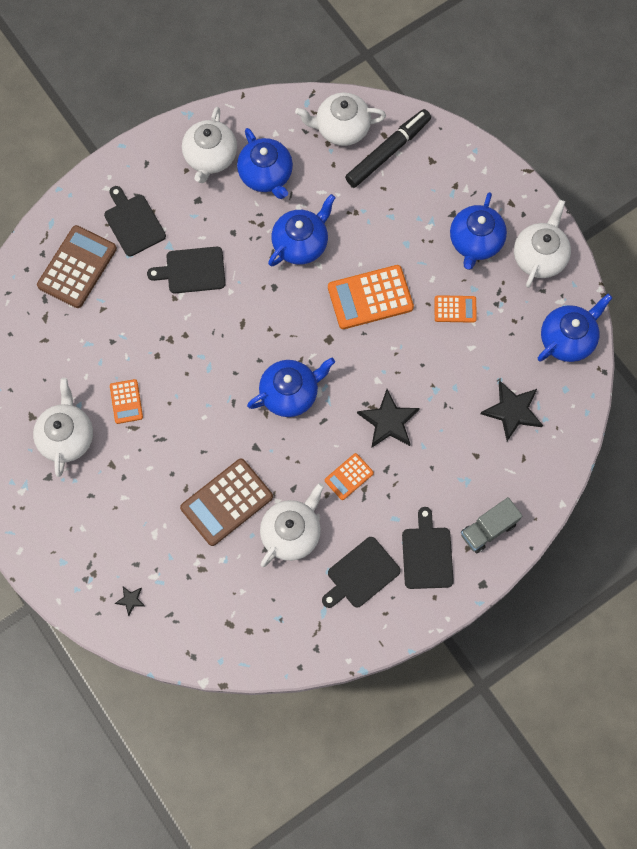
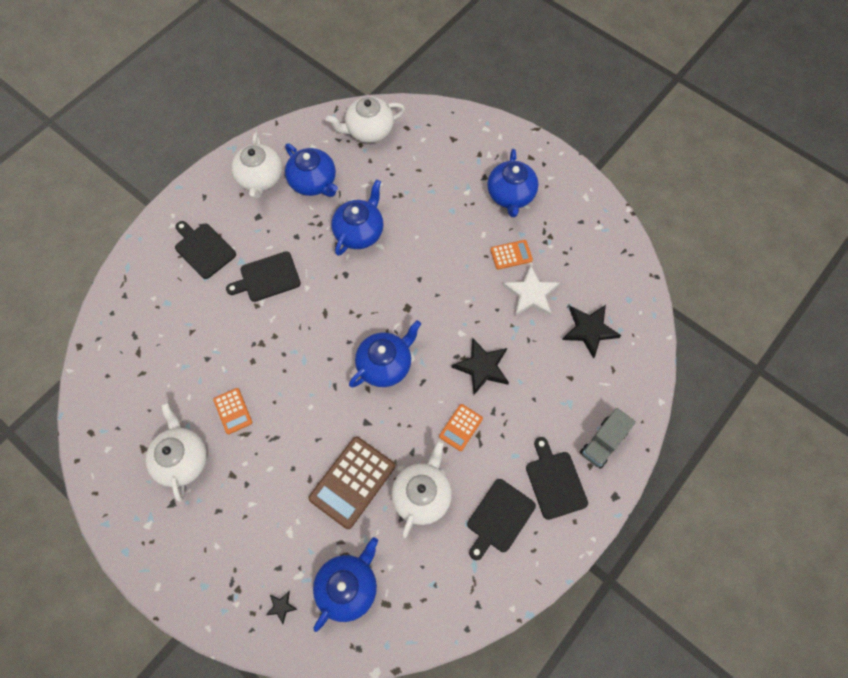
camera: 15 degrees left, 5 degrees down
brown calculator [37,225,117,308] -> none
orange calculator [328,265,414,329] -> none
black marker [345,109,431,187] -> none
white teapot [514,200,571,288] -> none
blue teapot [538,294,613,362] -> blue teapot moved to [313,537,378,632]
none -> white star [503,264,560,316]

